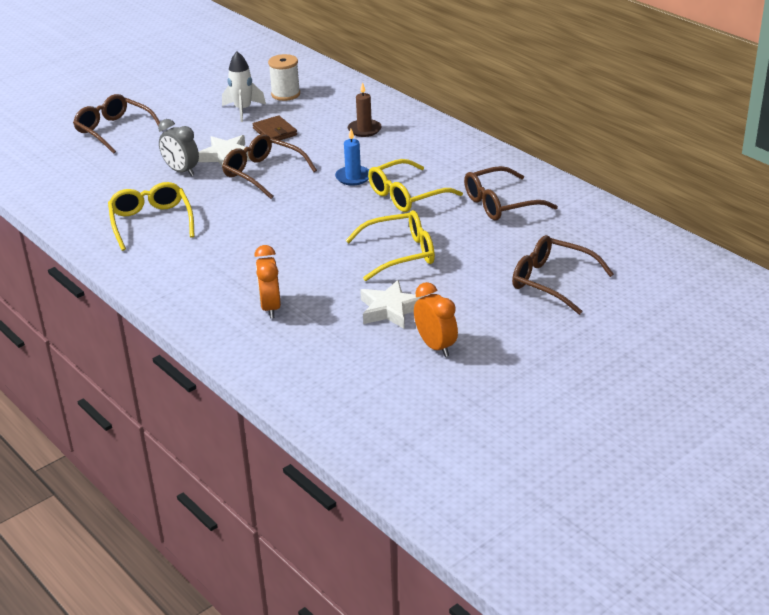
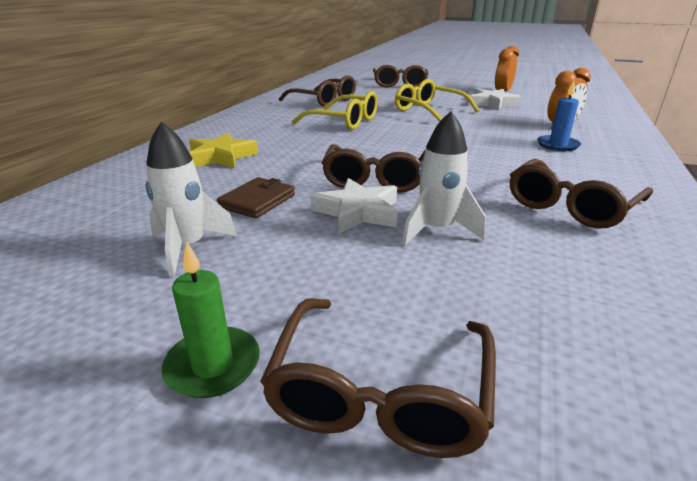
camera: 120 degrees left, 5 degrees down
yellow glasses [108,182,195,251] -> brown glasses [510,159,653,229]
grey clock [158,119,199,176] -> white rocket [402,111,486,246]
white spool [268,54,300,101] -> none
blue candle [335,129,369,186] -> blue candle moved to [537,81,581,151]
brown candle [348,82,382,137] -> yellow star [189,133,258,168]
none -> green candle [162,241,260,398]

